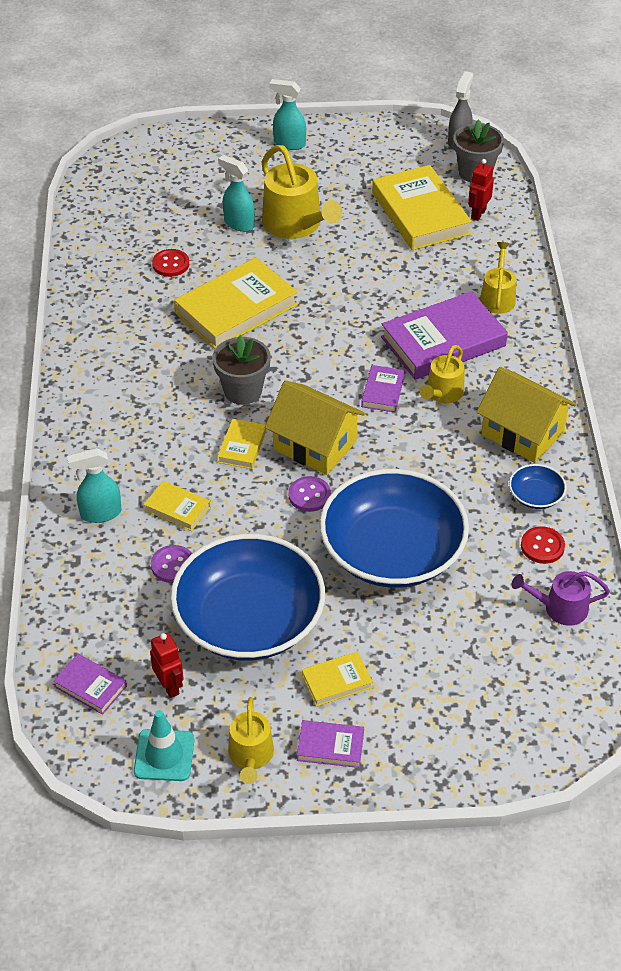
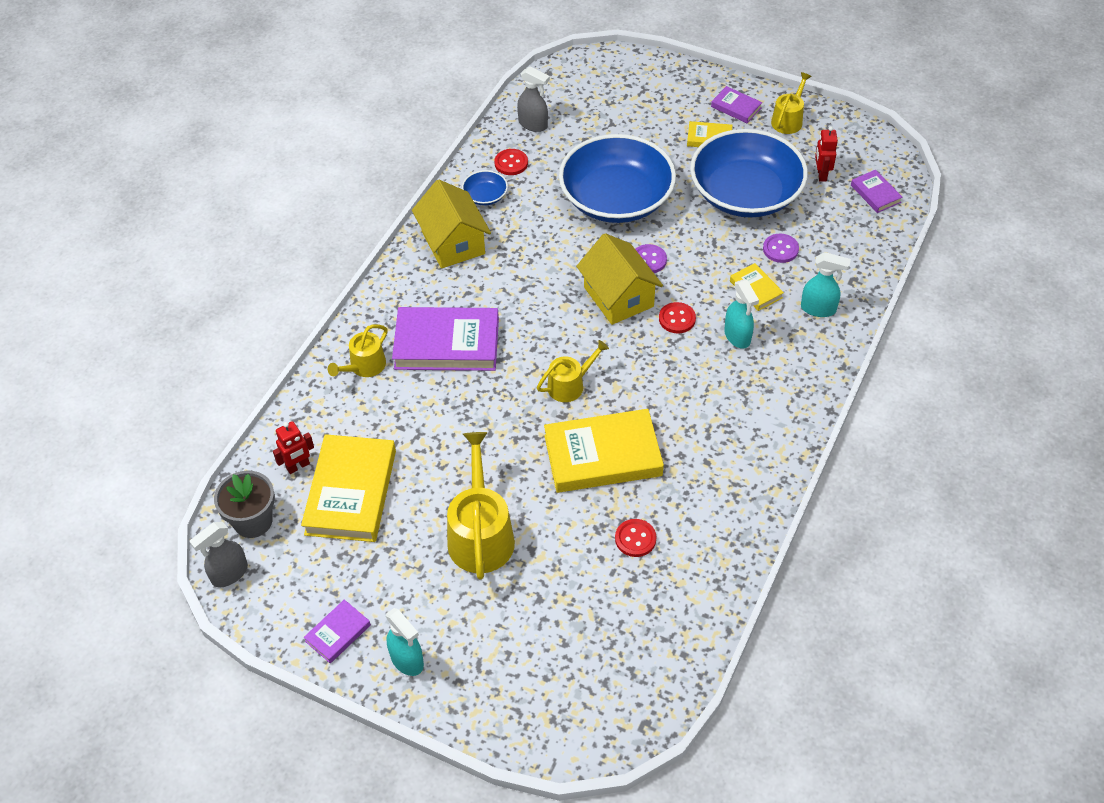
camera: 150 degrees left, 5 degrees up
turquoise traffic cone [134,710,195,781] -> none
grey flower pot [212,335,271,405] -> none
yellow book [217,419,266,469] -> red button [659,302,696,333]
turquoise spray bottle [218,155,255,232] -> turquoise spray bottle moved to [724,279,759,349]
purple book [361,365,405,412] -> purple book moved to [304,600,371,663]
yellow watering can [420,345,464,403] -> yellow watering can moved to [537,340,609,402]
purple watering can [512,571,610,626] -> grey spray bottle [517,66,550,132]

